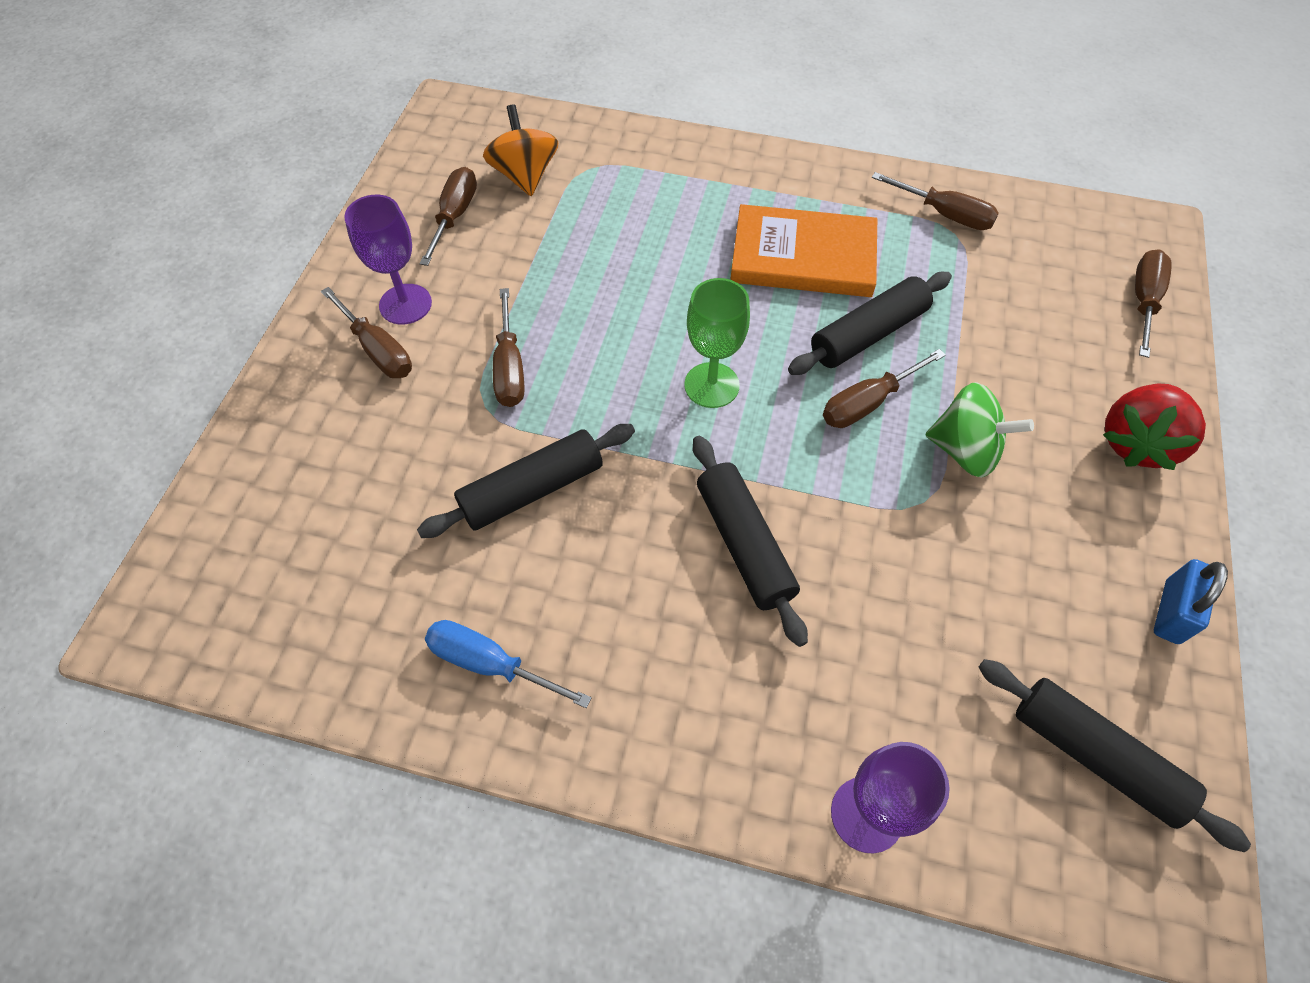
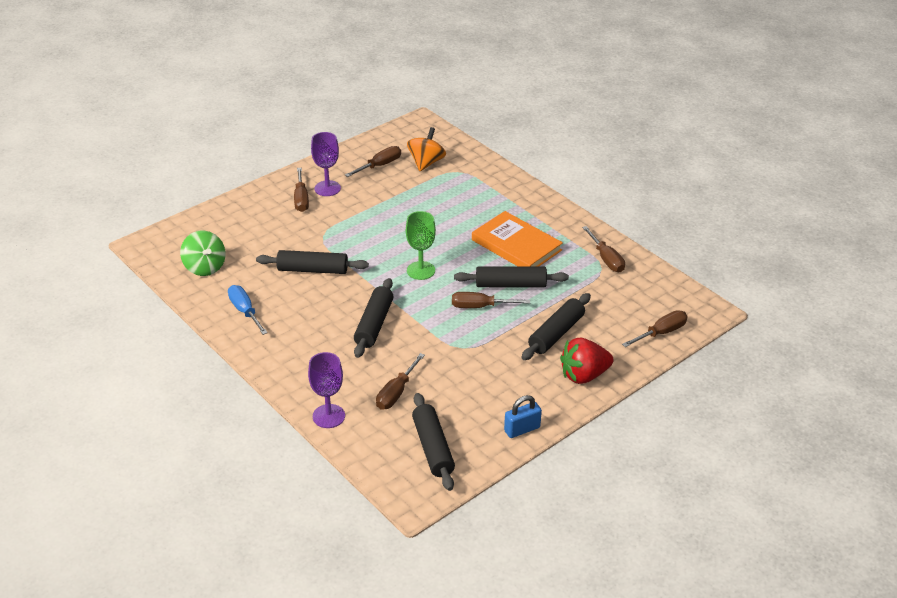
camera: 35 degrees right, 20 degrees down
brown screwdriver [493,288,524,407] -> brown screwdriver moved to [376,353,425,410]
green spinning top [925,382,1034,478] -> green spinning top moved to [180,231,226,276]
none -> black rolling pin [522,293,591,360]

